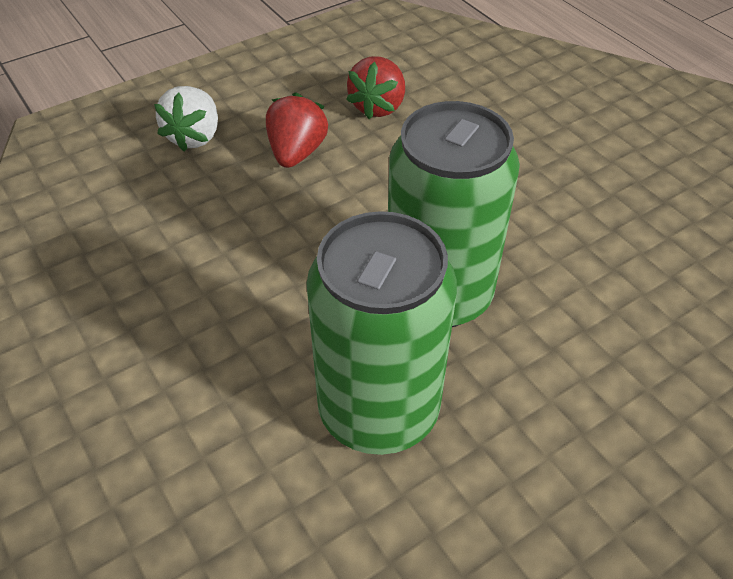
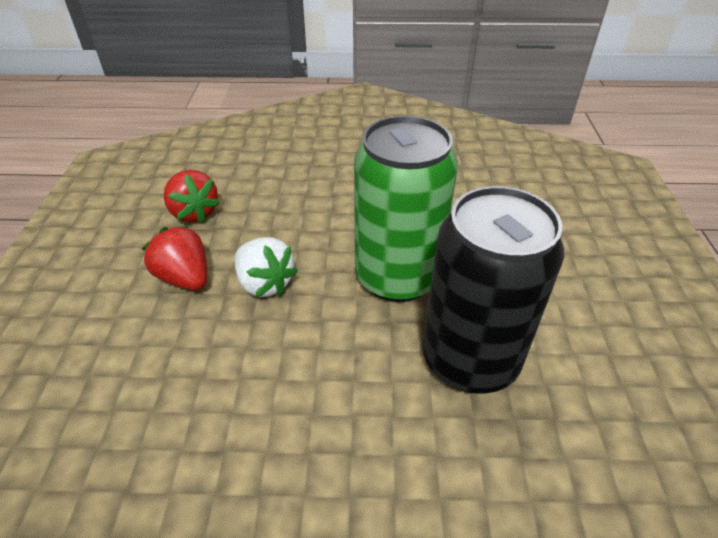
camera: 55 degrees left, 5 degrees down
white strawberry [154,86,218,151] -> white strawberry moved to [234,237,298,297]
green can [306,211,457,455] -> black can [423,186,564,394]

